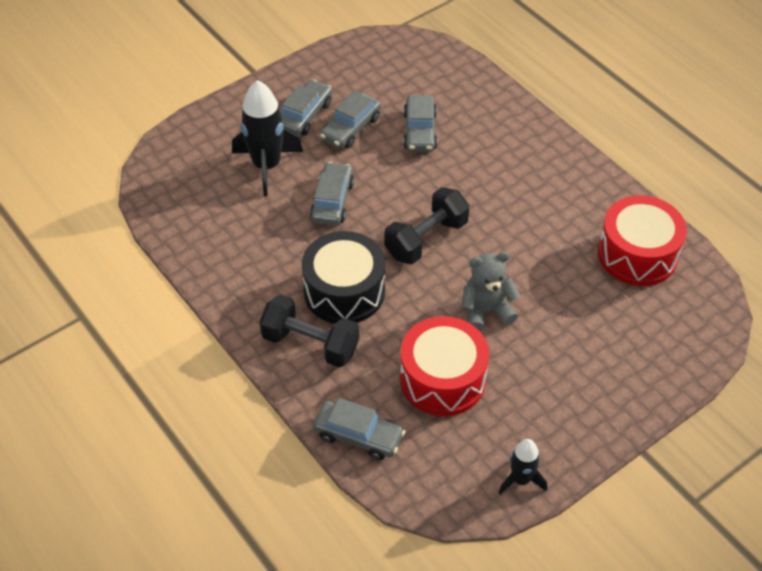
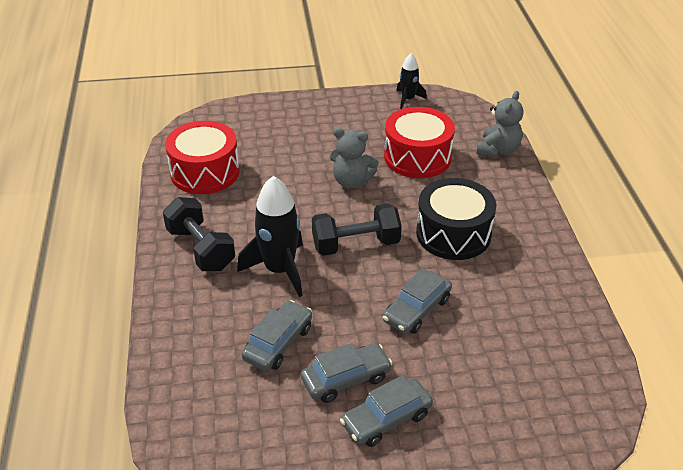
camera: 150 degrees left, 10 degrees down
black rocket [232,80,303,196] -> black rocket moved to [237,176,303,297]
black dumbbell [259,294,359,367] -> black dumbbell moved to [163,197,235,271]
grey car [313,398,405,460] -> grey teddy bear [476,91,524,157]

